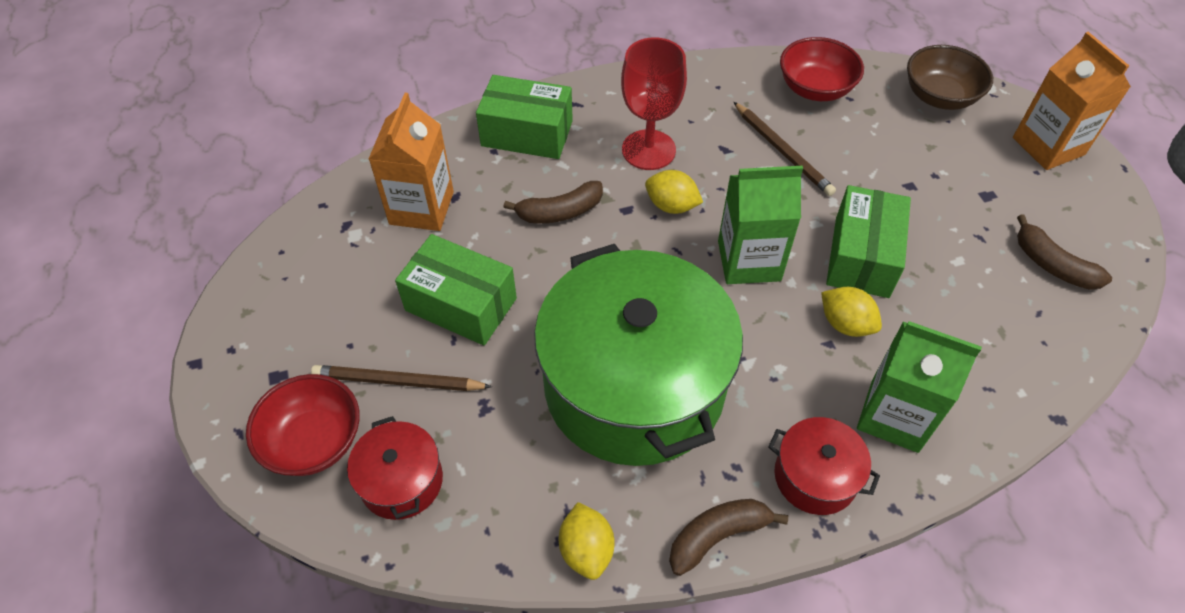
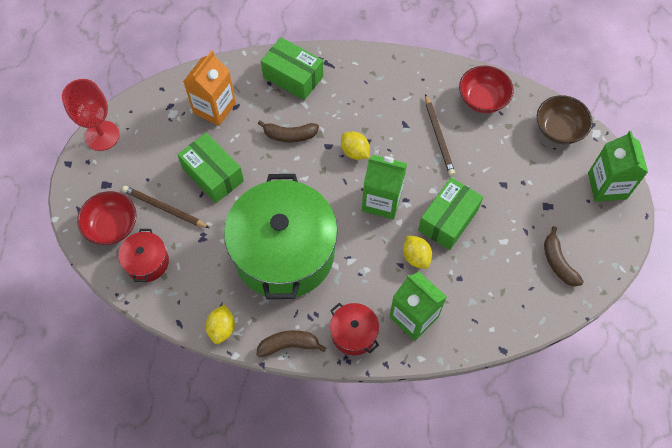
camera: 20 degrees right, 10 degrees up
red goblet [621,37,687,170] -> red goblet moved to [62,79,120,151]
orange carton [1013,32,1131,170] -> green carton [588,131,648,202]

